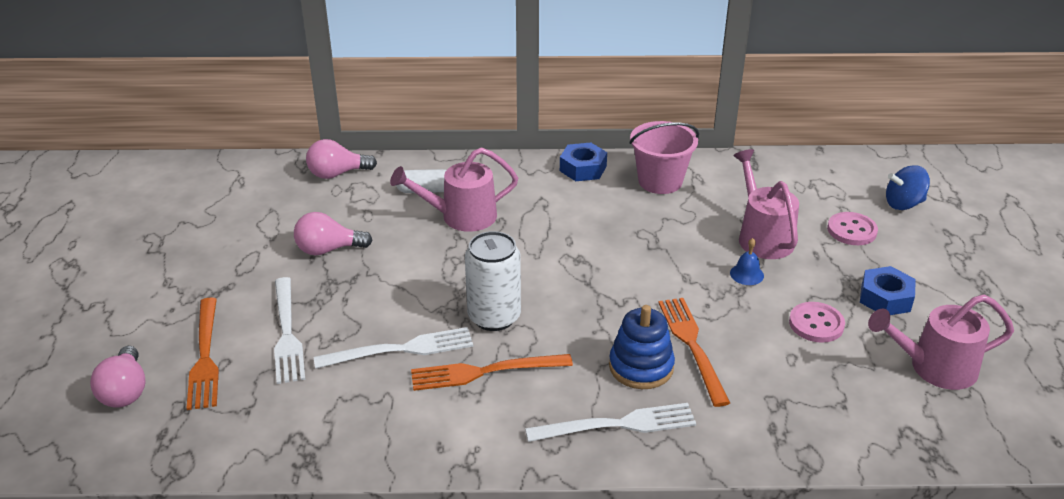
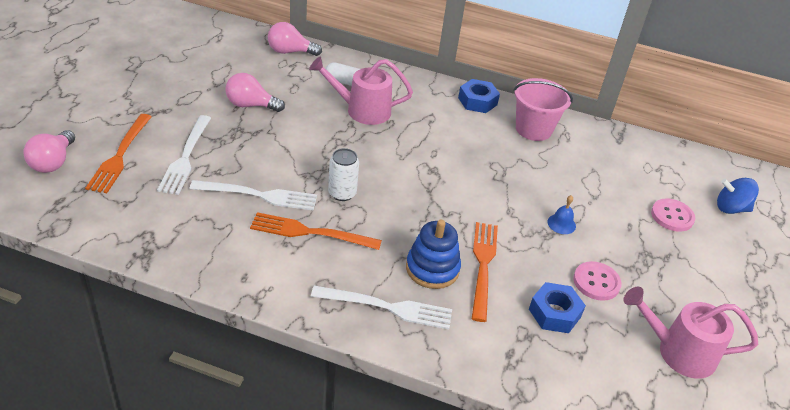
camera: 15 degrees right, 5 degrees up
white can [465,231,521,331] -> white can [328,148,359,201], size x0.66
pink watering can [733,149,799,259] -> none
blue nut [860,266,916,315] -> blue nut moved to [529,282,586,333]

